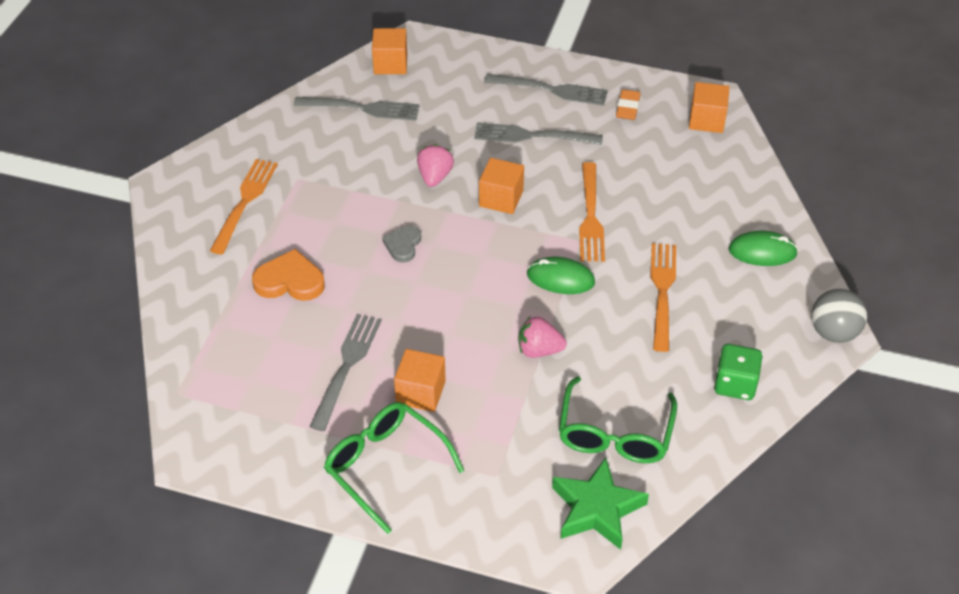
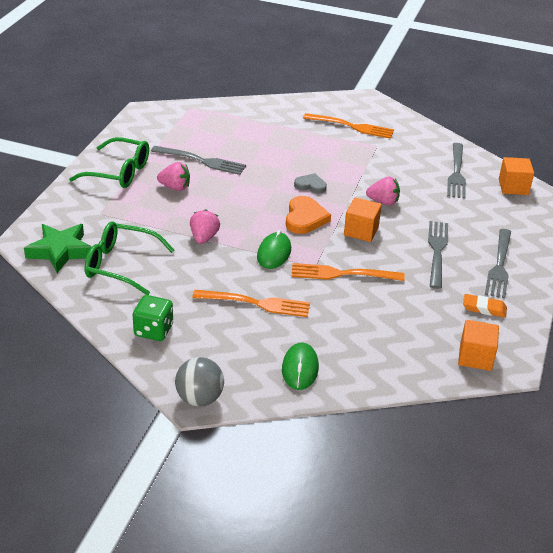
camera: 90 degrees right, 10 degrees down
orange heart [252,249,325,301] -> orange heart moved to [286,196,331,234]
green glasses [324,402,464,534] -> green glasses turned 60 degrees clockwise [69,137,149,188]
orange cube [394,349,446,412] -> pink strawberry [157,162,190,191]

